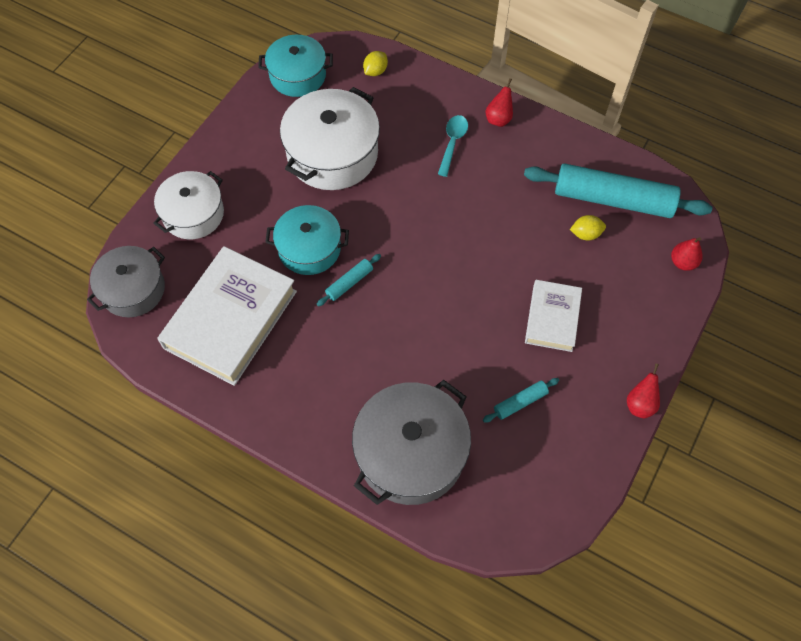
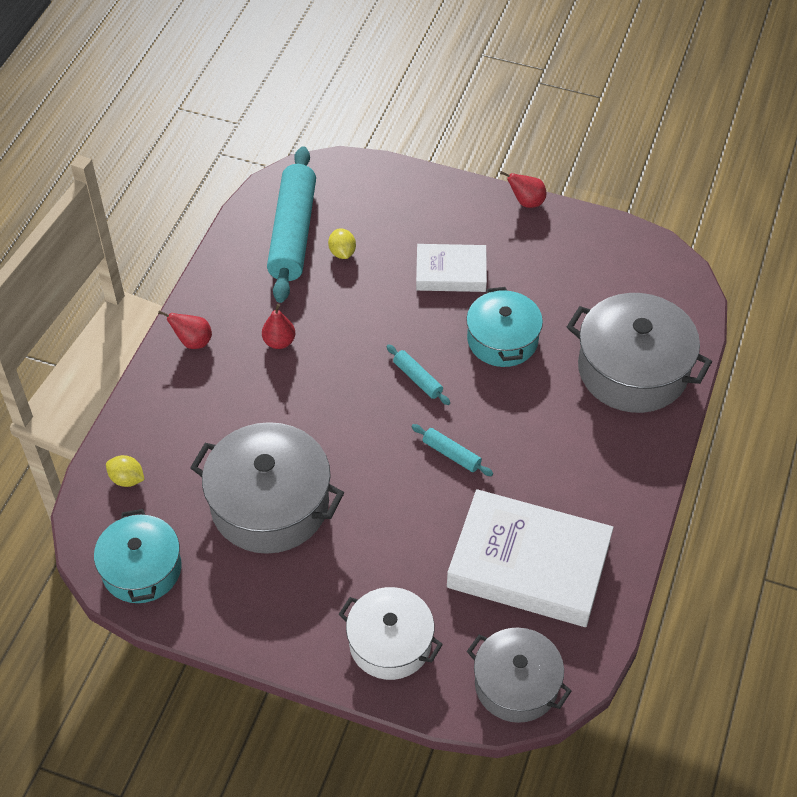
camera: 100 degrees left, 10 degrees down
turquoise pot [265,205,349,275] -> turquoise pot moved to [466,287,543,367]
white pot [280,87,380,190] -> grey pot [190,422,344,554]
turquoise spoon [438,115,468,177] -> none
turquoise rolling pin [483,378,559,423] -> turquoise rolling pin moved to [386,344,450,405]
red pear [671,237,703,271] -> red pear moved to [262,304,296,349]

